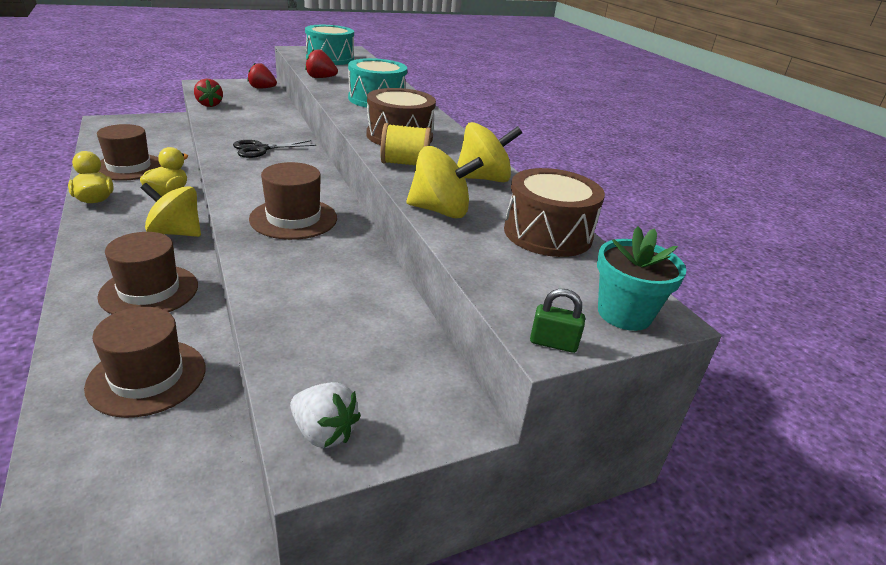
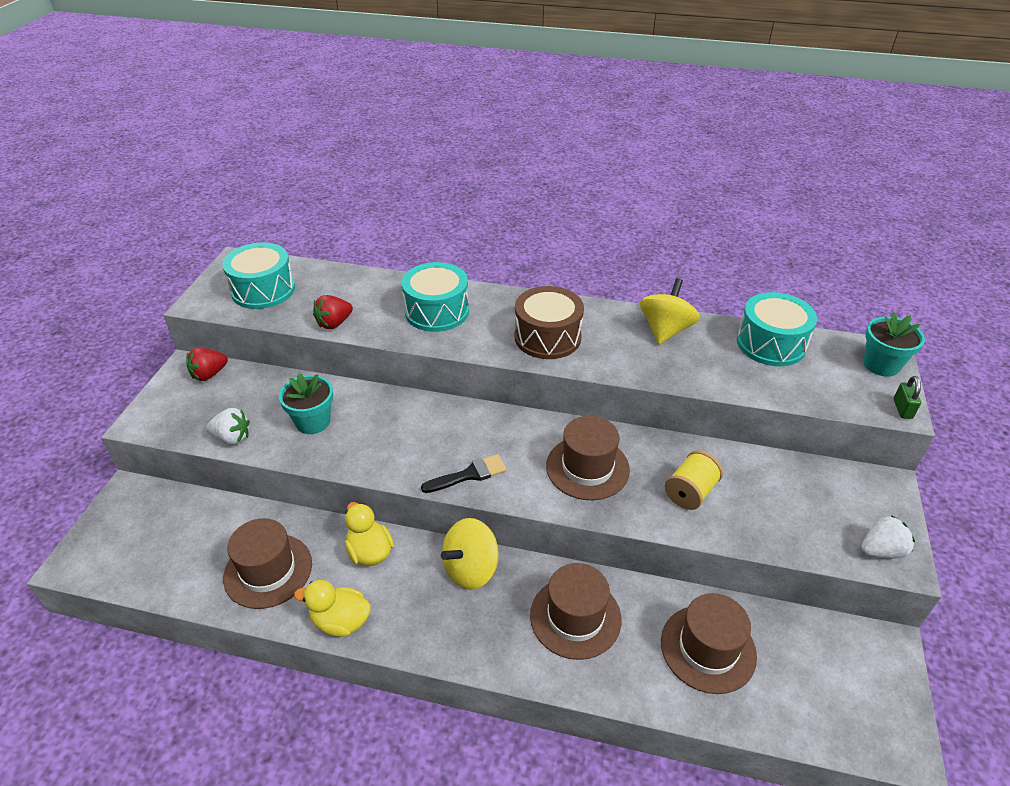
camera: 50 degrees left, 10 degrees up
red strawberry [194,78,223,107] -> white strawberry [206,408,250,445]
black scissors [233,140,316,158] -> none
yellow spool [381,123,431,165] -> yellow spool moved to [665,450,723,510]
yellow spinning top [406,146,484,218] -> none
brown drum [504,168,605,257] -> turquoise drum [737,292,817,366]
green padlock [530,289,585,353] -> green padlock turned 45 degrees counterclockwise [894,376,921,419]
none -> turquoise flower pot [279,373,333,434]
none -> black brush [421,454,507,493]

